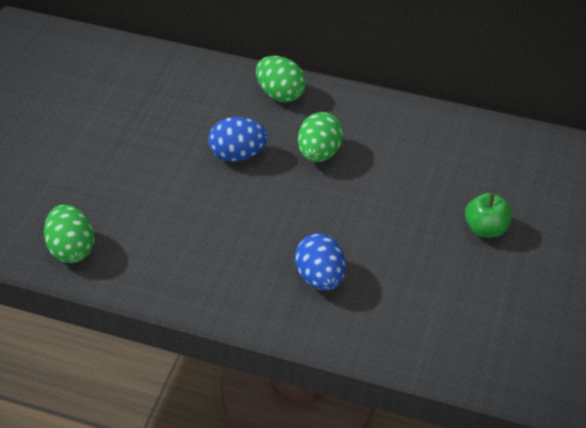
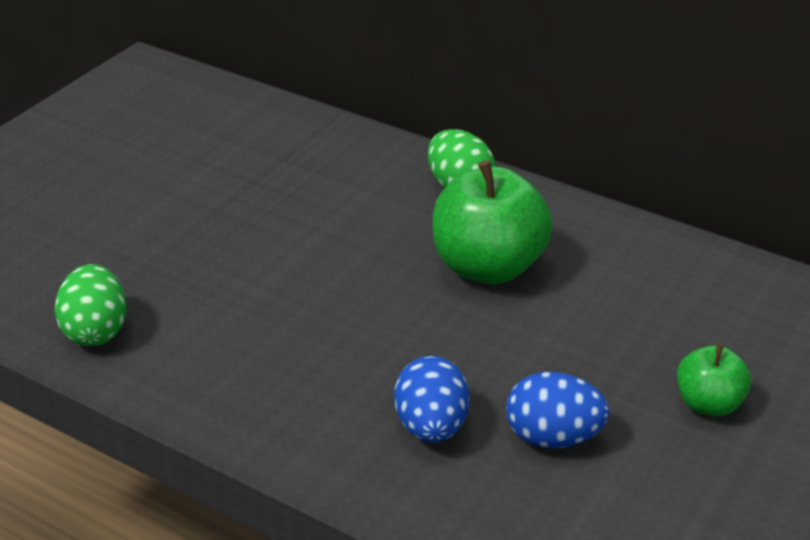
camera: 15 degrees right, 10 degrees down
blue egg [208,117,268,162] -> blue egg moved to [506,372,609,448]
green egg [298,112,343,162] -> green apple [433,160,553,284]

